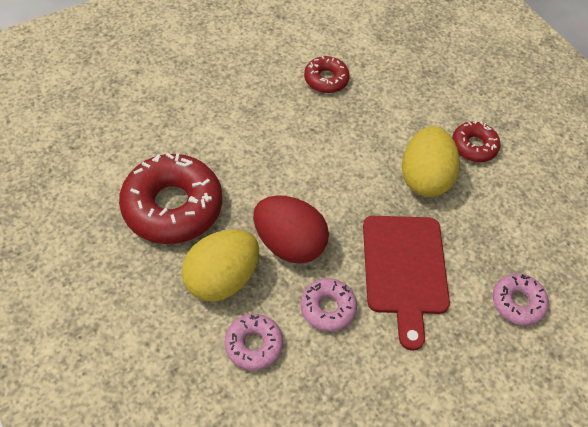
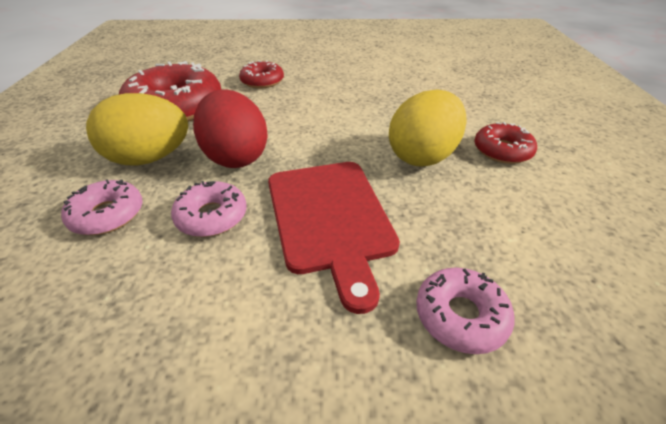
camera: 35 degrees right, 15 degrees down
red donut [304,56,350,93] -> red donut moved to [239,60,284,89]
red cutting board [363,216,450,351] -> red cutting board turned 45 degrees counterclockwise [268,162,400,314]

